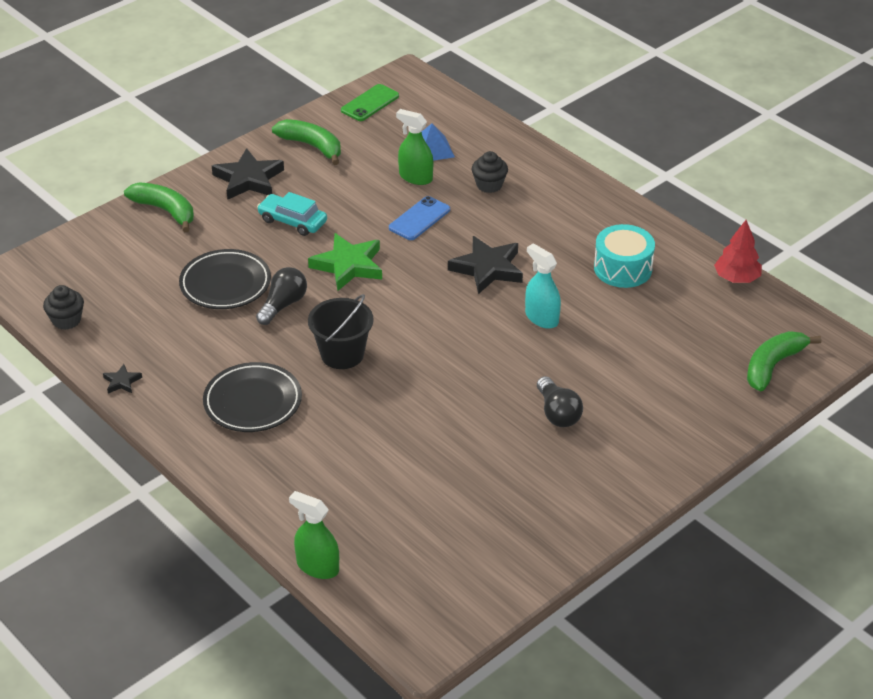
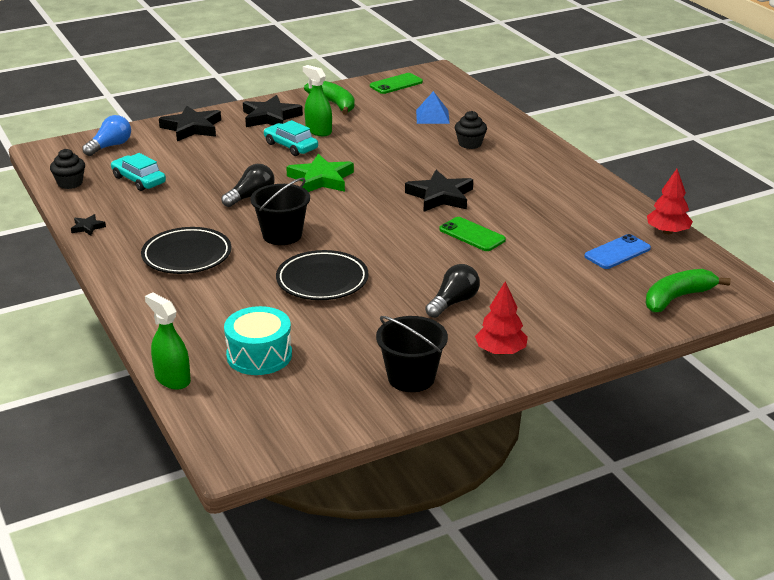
camera: 15 degrees right, 10 degrees down
green banana [124,182,194,232] -> black star [159,105,221,141]
black plate [179,249,271,309] -> black plate moved to [276,250,369,300]
blue phone [389,196,450,240] -> blue phone moved to [584,234,651,269]
green spray bottle [396,109,433,185] -> green spray bottle moved to [303,65,332,136]
turquoise spray bottle [525,243,561,329] -> green phone [439,217,506,251]
black light bulb [537,376,583,427] -> black light bulb turned 135 degrees counterclockwise [425,264,480,318]
turquoise drum [594,224,655,288] -> turquoise drum moved to [224,306,292,375]
none -> blue light bulb [82,115,131,156]
none -> turquoise car [111,153,166,191]
none -> black bucket [376,316,448,392]
none -> red tree [475,281,528,355]

